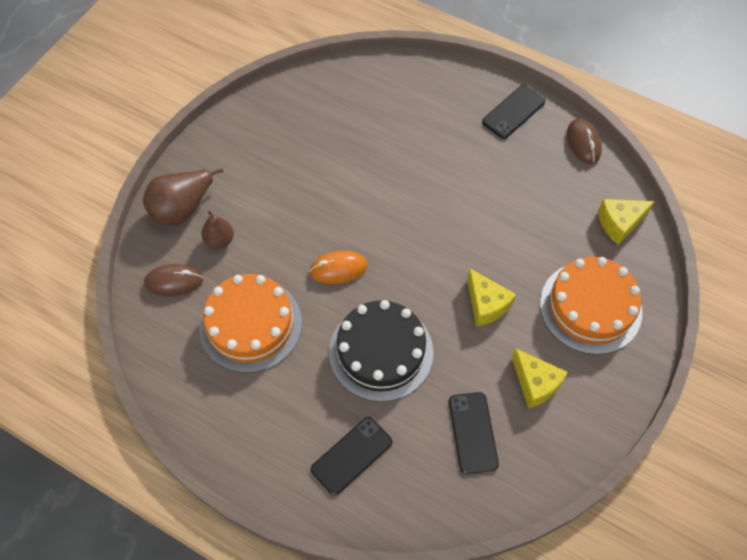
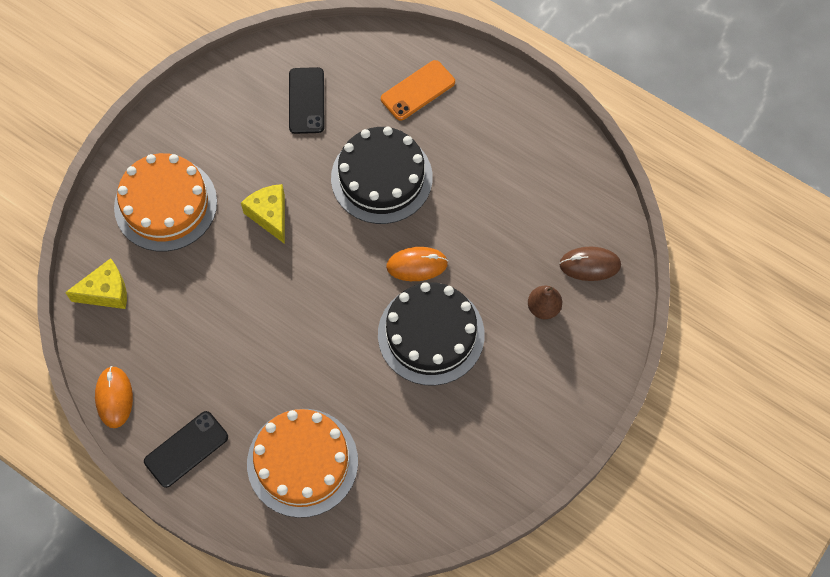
camera: 175 degrees left, 5 degrees up
brown pear [143,168,223,226] -> none
orange cake [199,274,302,373] -> orange cake moved to [247,409,358,518]
black phone [311,417,392,496] -> orange phone [381,60,455,121]
yellow cheese [512,348,568,409] -> none
brown mouse [567,119,602,164] -> orange mouse [95,366,133,428]
none -> black cake [378,282,484,386]

